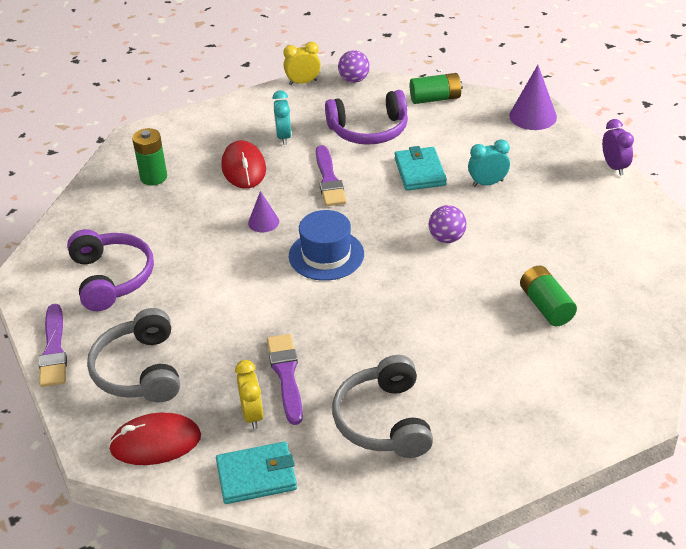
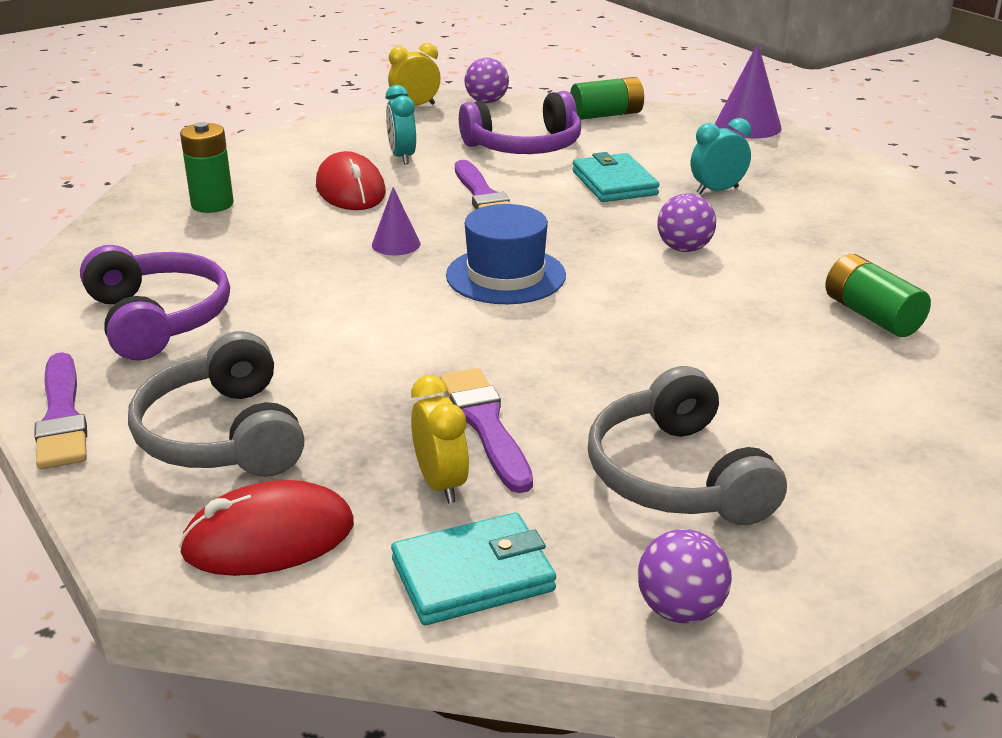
camera: 10 degrees left, 10 degrees down
purple clock [602,119,634,176] -> none
none -> purple ball [638,529,732,623]

